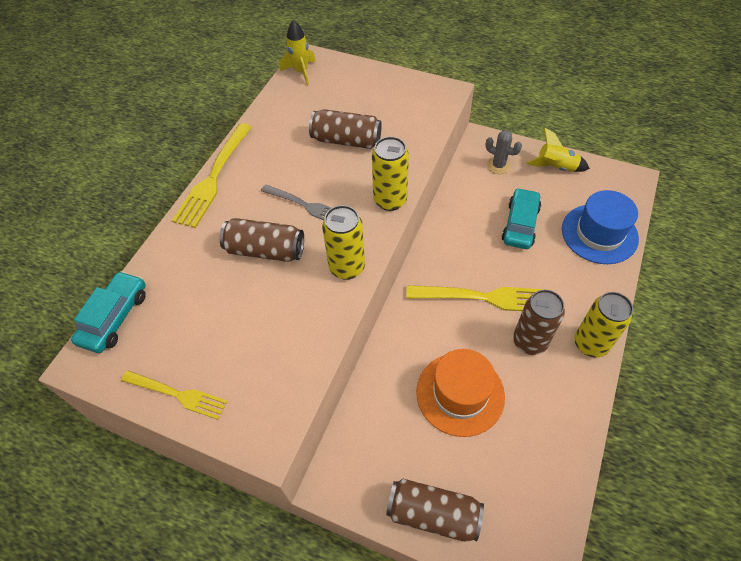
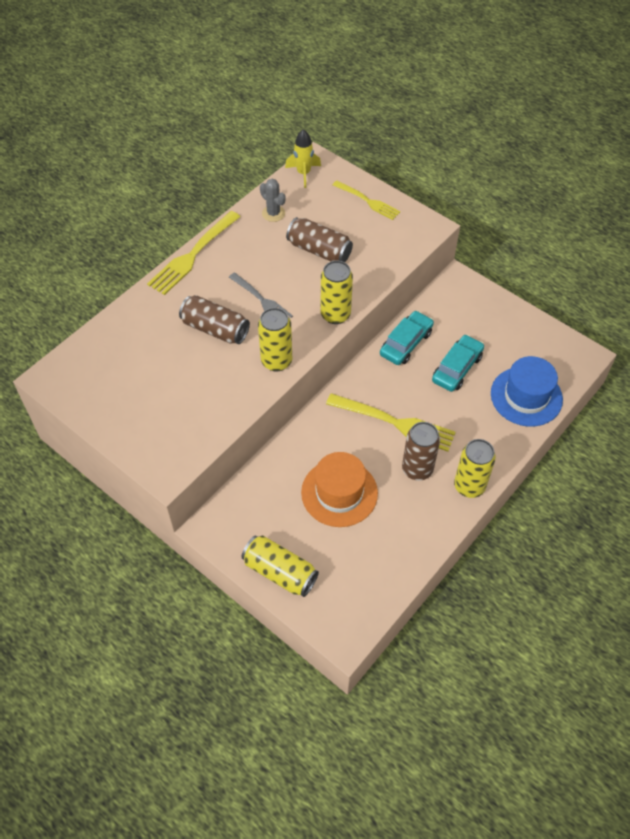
camera: 15 degrees right, 0 degrees up
turquoise car [71,271,146,353] -> turquoise car moved to [380,311,434,365]
yellow fork [121,370,228,420] -> yellow fork moved to [333,180,400,220]
brown can [386,479,484,542] -> yellow can [242,535,319,597]
grey cactus [485,130,522,174] -> grey cactus moved to [260,179,286,222]
yellow rocket [526,128,590,172] -> none

